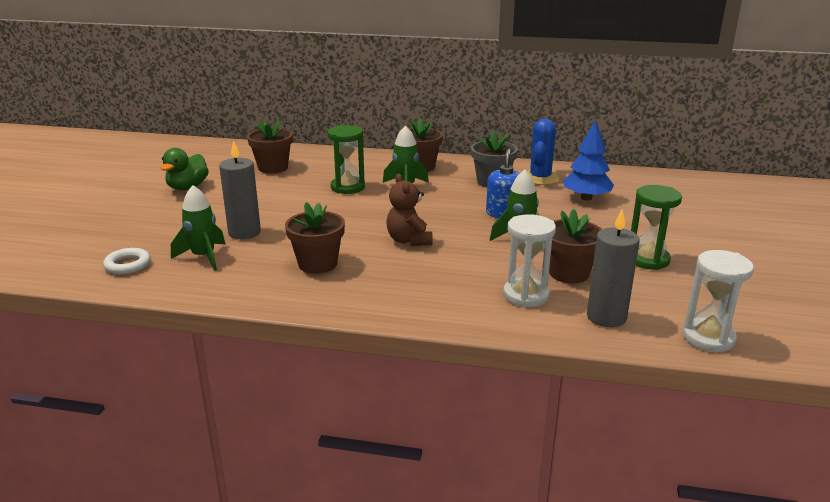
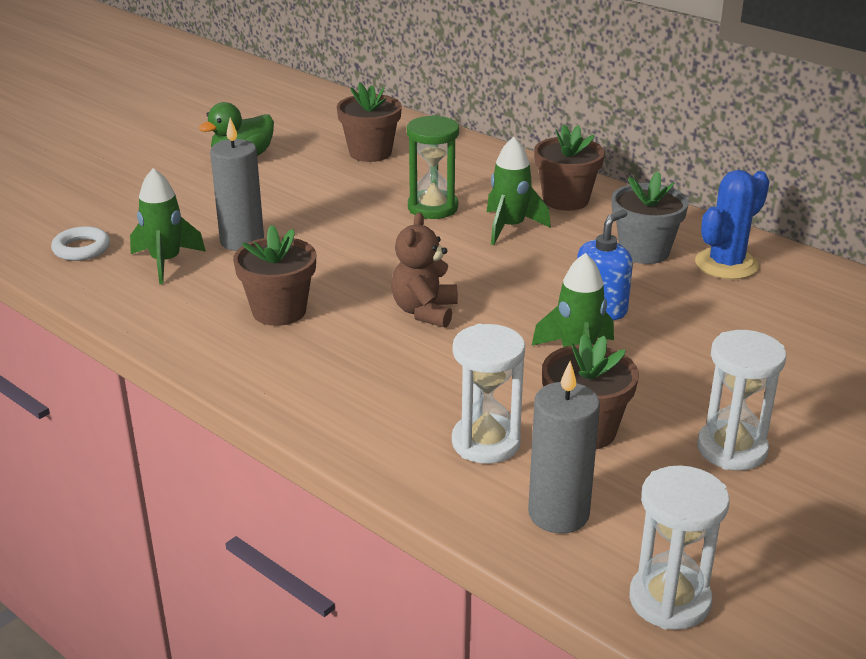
camera: 30 degrees right, 5 degrees up
blue tree [563,120,614,201] -> none
green hourglass [631,185,682,270] -> white hourglass [697,330,786,470]

